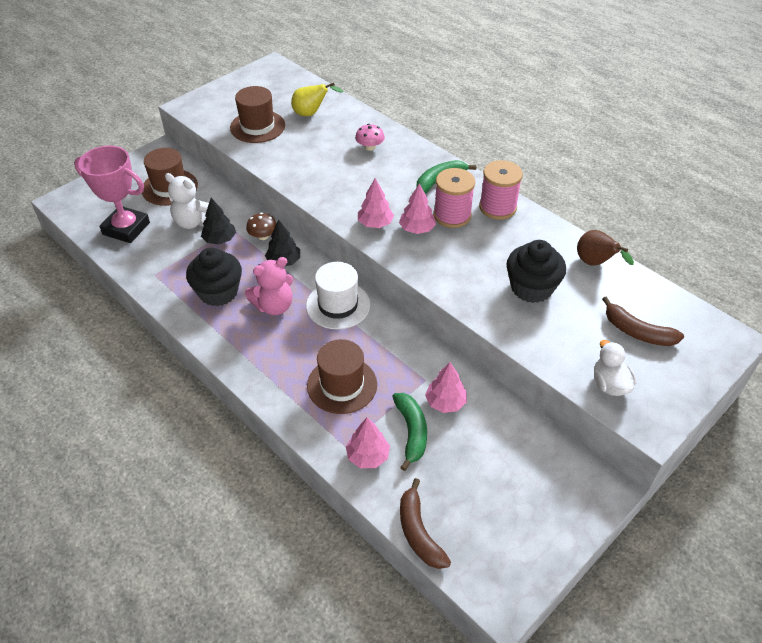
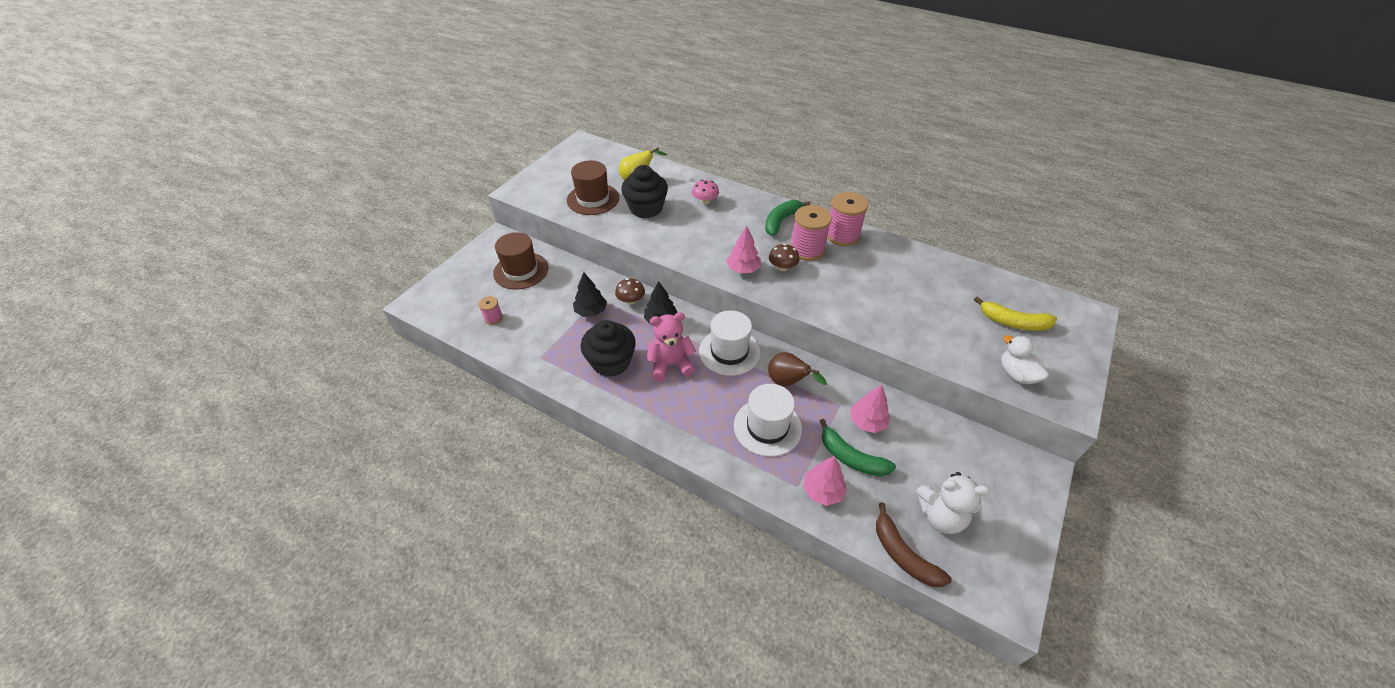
camera: 15 degrees left, 0 degrees up
pink trophy [74,146,150,243] -> pink spool [478,296,503,325]
white teddy bear [165,173,209,229] -> white teddy bear moved to [916,472,990,534]
pink teddy bear [245,257,293,315] -> pink teddy bear turned 150 degrees counterclockwise [646,312,696,381]
brown hat [307,339,377,414] -> white hat [734,384,802,457]
green banana [392,393,427,471] -> green banana turned 150 degrees clockwise [820,419,896,476]
pink tree [399,183,436,234] -> brown mushroom [769,244,800,271]
black cupcake [507,240,566,303] -> black cupcake moved to [621,165,668,218]
brown pear [577,230,634,265] -> brown pear moved to [768,352,827,387]
brown banana [602,296,684,346] -> yellow banana [974,296,1057,331]

